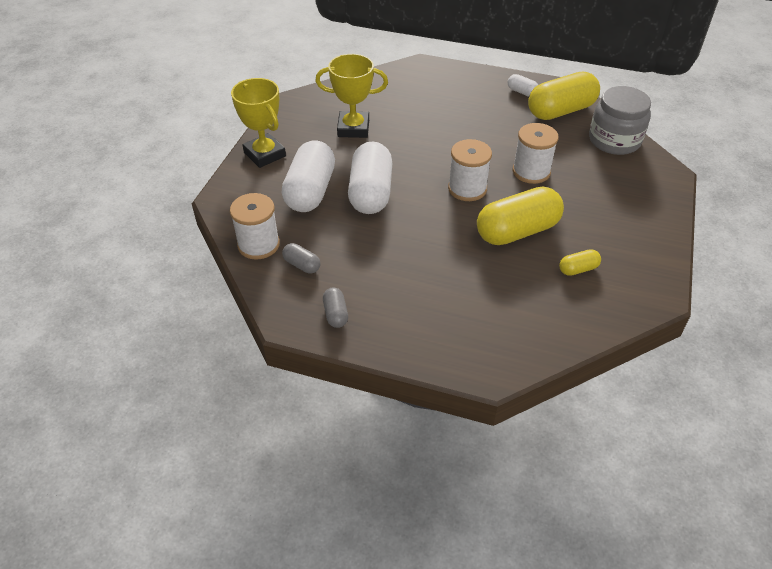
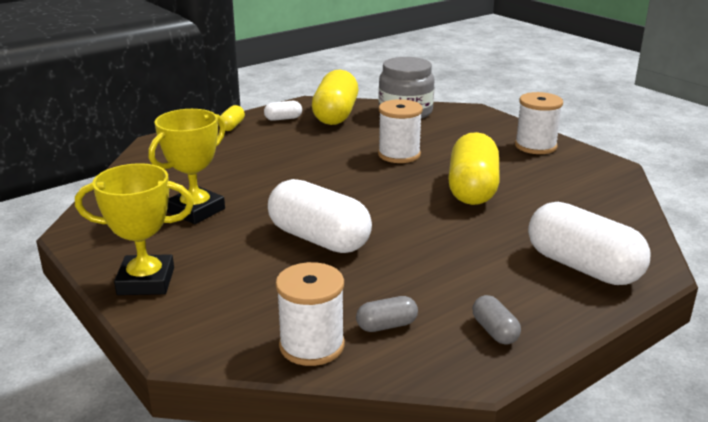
camera: 55 degrees left, 20 degrees down
white capsule [282,140,335,212] -> white capsule moved to [528,202,650,285]
grey capsule [323,287,348,328] -> grey capsule turned 45 degrees clockwise [472,295,521,345]
white spool [448,139,492,201] -> white spool moved to [515,92,563,154]
yellow capsule [559,249,601,276] -> yellow capsule moved to [218,105,245,131]

